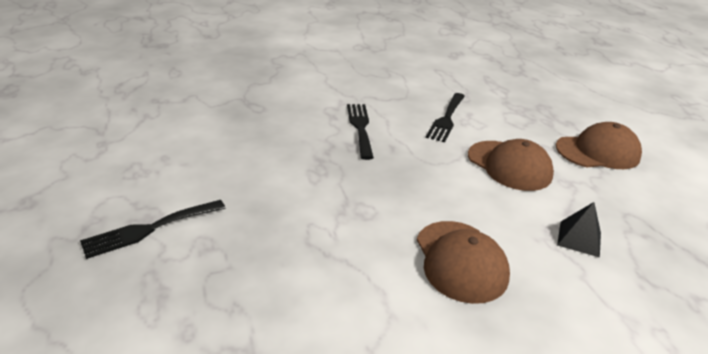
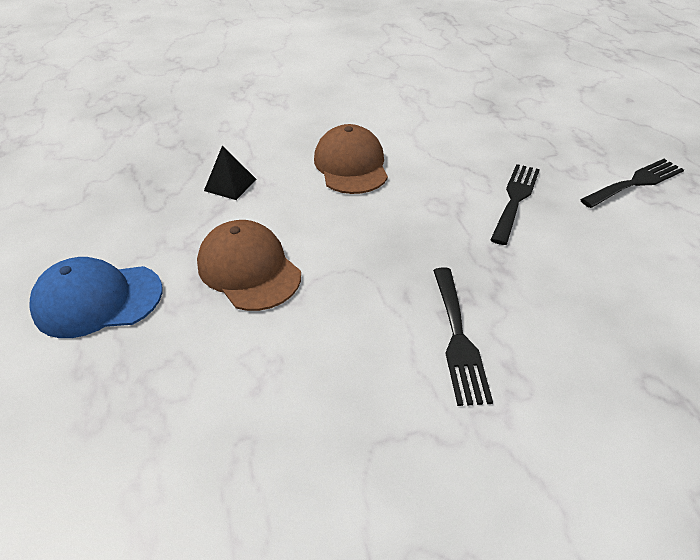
camera: 175 degrees left, 10 degrees up
black fork [426,93,465,142] -> black fork moved to [491,164,540,245]
brown cap [556,122,642,169] -> blue cap [29,257,163,338]

